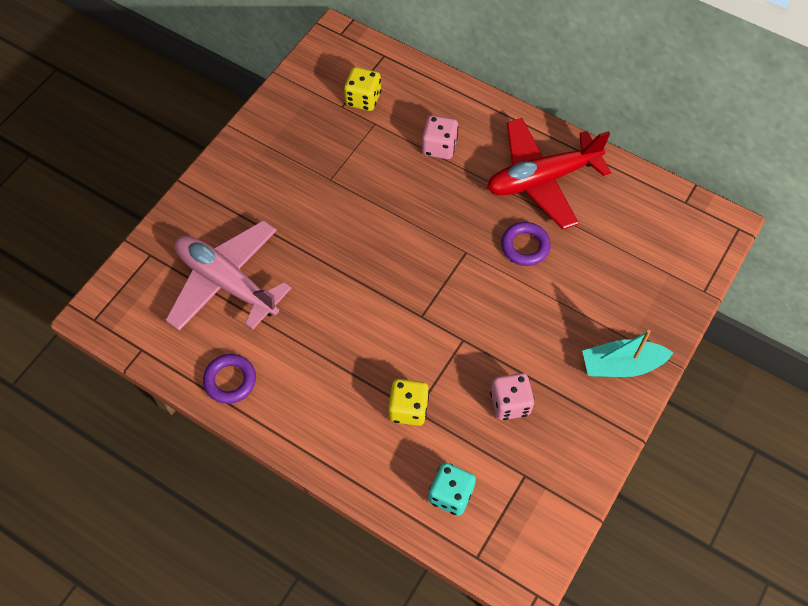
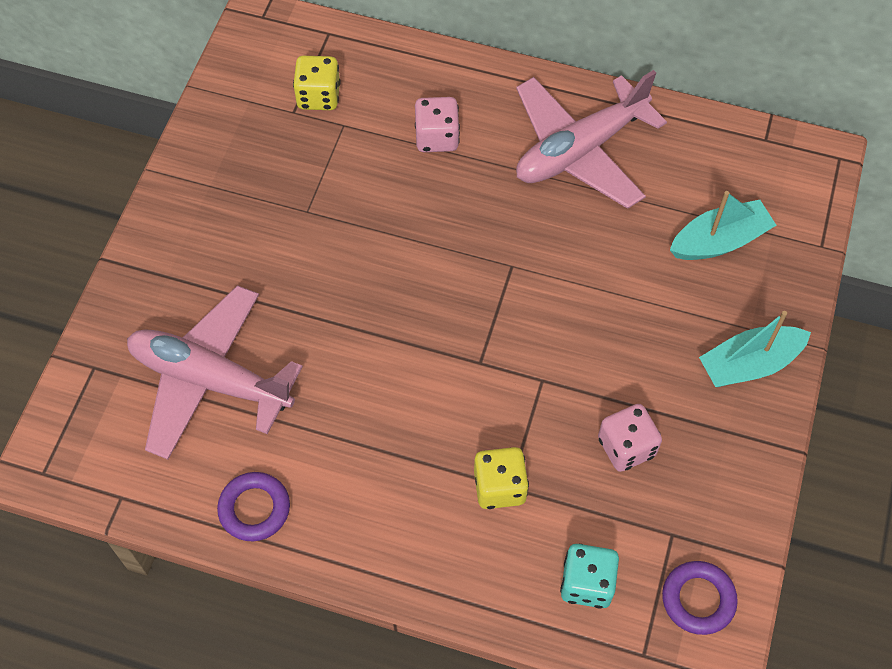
camera: 15 degrees left, 0 degrees up
red plane [487,118,611,229] -> pink plane [516,70,667,209]
purple ring [501,222,551,266] -> purple ring moved to [662,561,738,635]
none -> turquoise boat [670,191,777,260]

